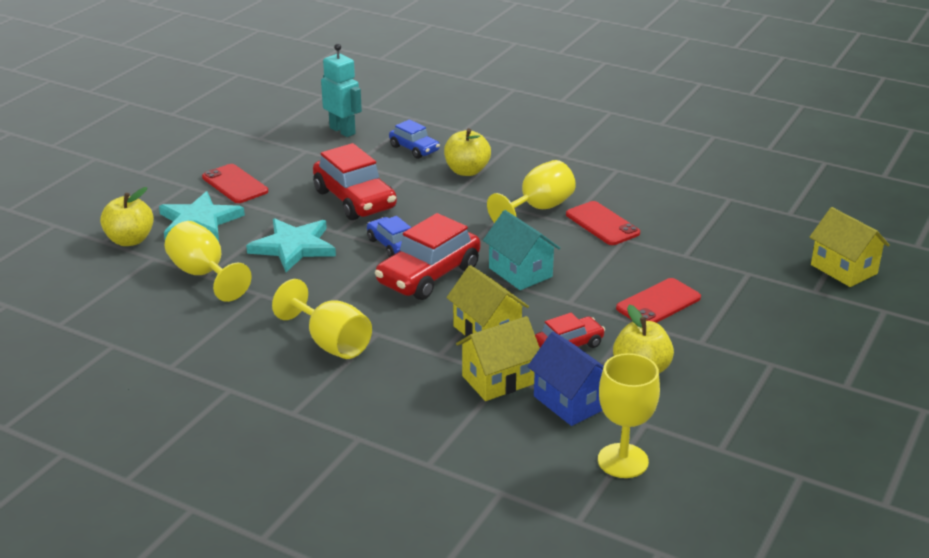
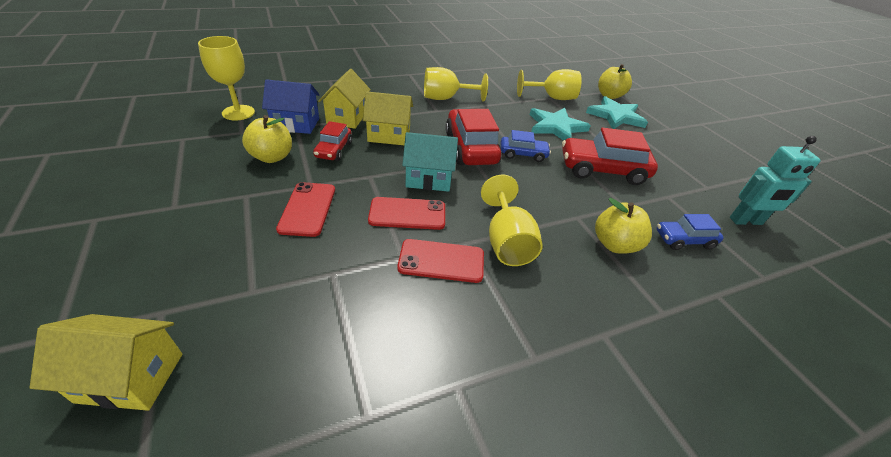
camera: 125 degrees right, 10 degrees up
red phone [202,164,268,203] -> red phone moved to [368,197,445,230]

